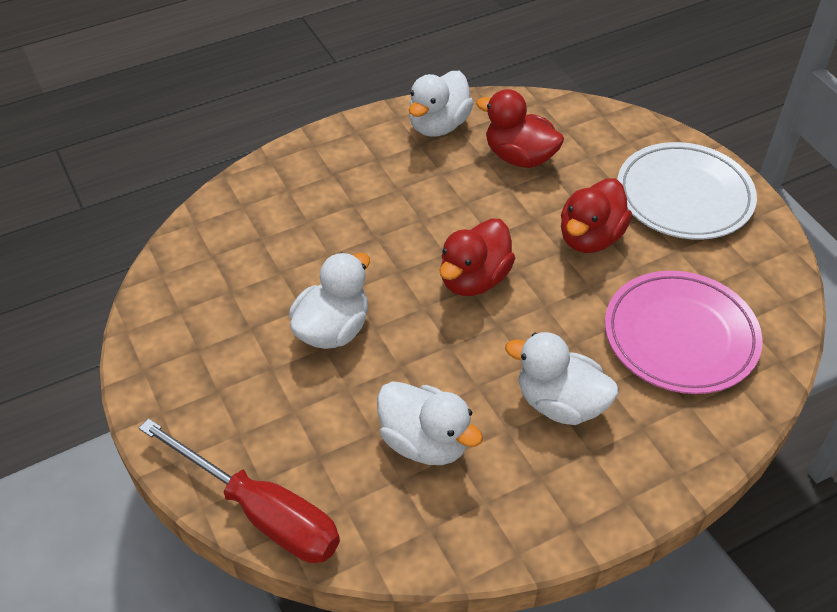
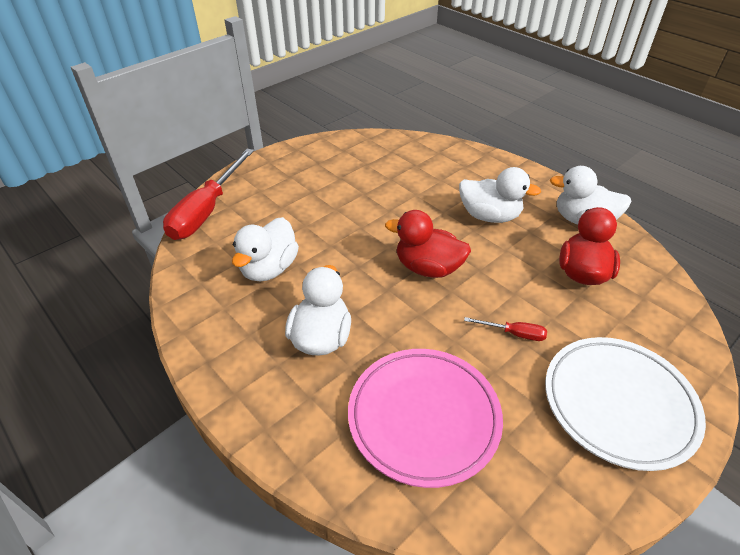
camera: 75 degrees right, 5 degrees down
white duck [289,252,370,349] -> white duck moved to [459,167,541,223]
red duck [561,178,632,253] -> red screwdriver [464,317,547,341]

